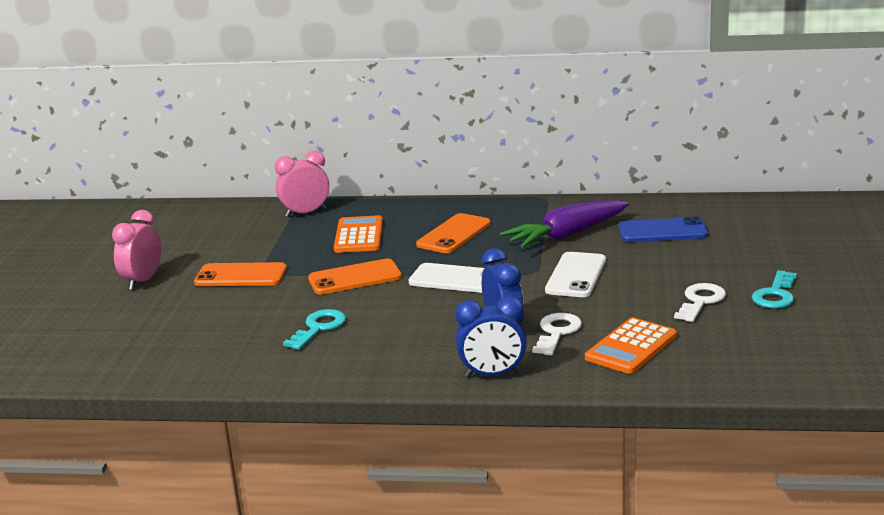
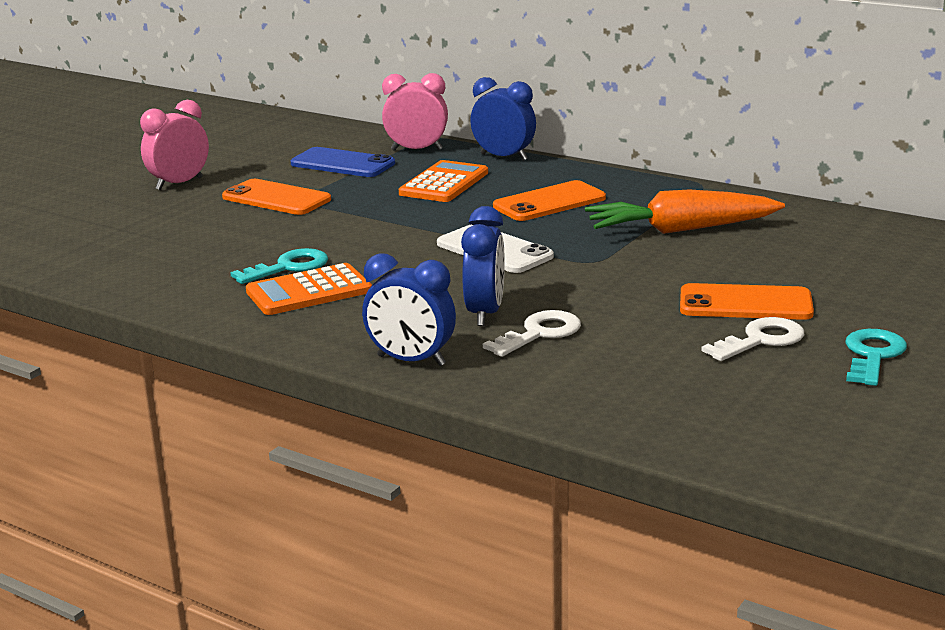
camera: 25 degrees right, 0 degrees up
orange phone [308,258,402,295] -> orange phone moved to [680,283,814,320]
purple carrot [500,200,629,248] -> orange carrot [585,189,785,234]
white phone [545,252,606,297] -> none
orange calculator [585,317,677,374] -> orange calculator moved to [246,263,372,315]
blue phone [619,216,708,242] -> blue phone moved to [291,147,395,177]
turquoise key [752,270,797,309] -> turquoise key turned 150 degrees clockwise [845,329,907,386]
none -> blue clock [470,77,536,161]

